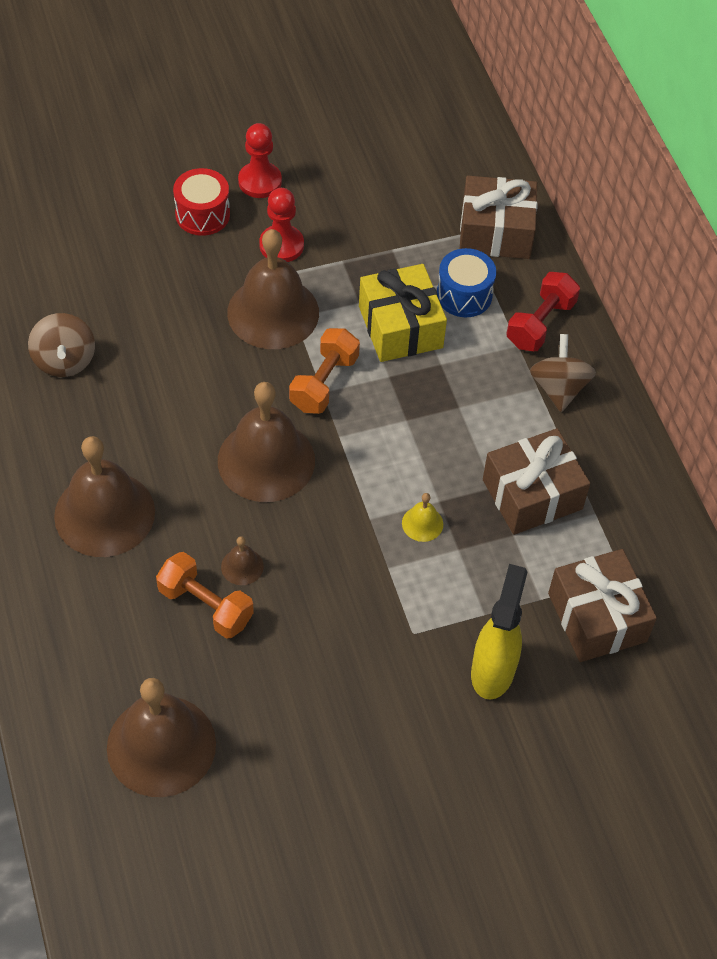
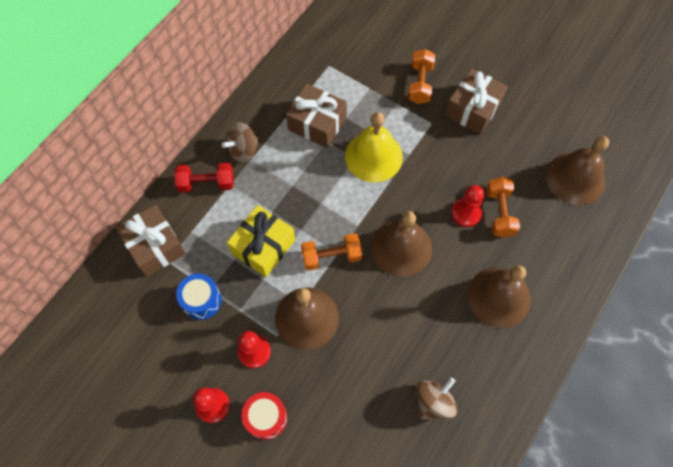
camera: 125 degrees left, 10 degrees up
brown bell [221,536,264,585] -> red pawn [452,185,485,227]
yellow bell [402,493,443,542] -> yellow bell [345,112,403,182], size x2.39
blue drum [437,248,496,317] -> blue drum moved to [176,274,222,320]
yellow spray bottle [471,564,528,700] -> orange dumbbell [408,49,435,104]
brown gift [548,549,657,662] -> brown gift moved to [445,68,508,135]

